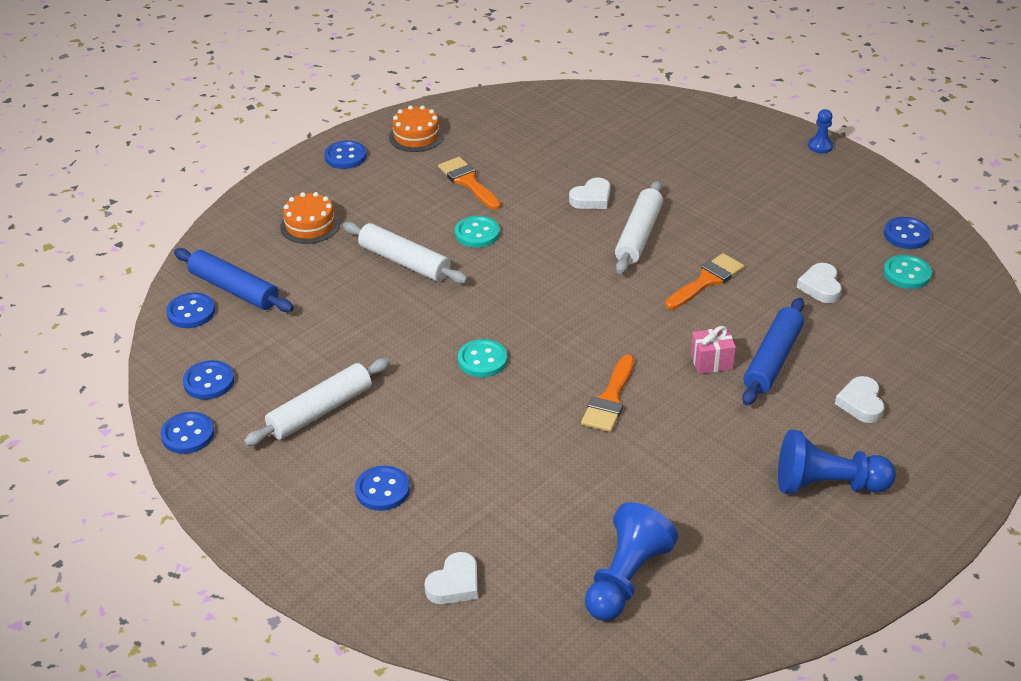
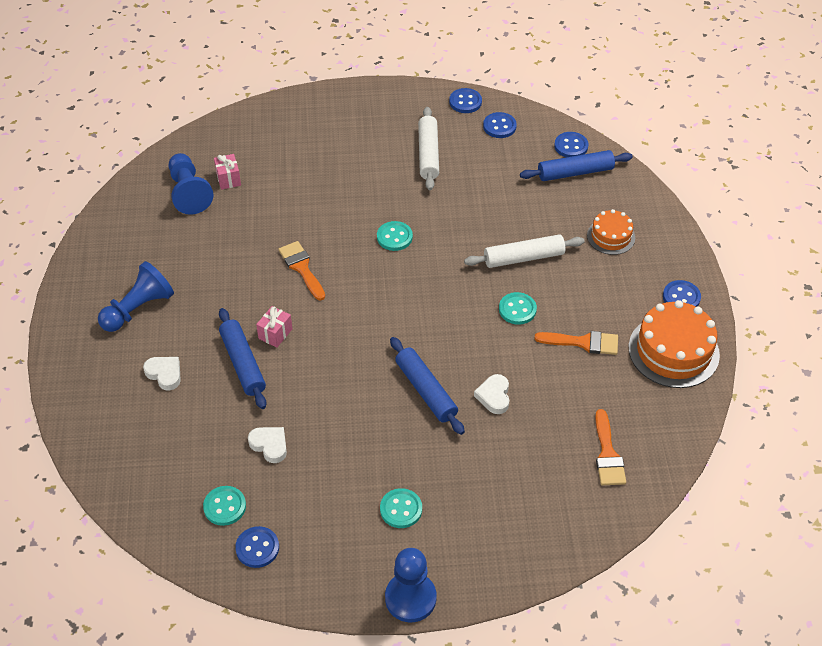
camera: 130 degrees right, 10 degrees up
blue button [355,465,410,511] -> none
orange cake [389,105,444,152] -> orange cake [629,300,720,388], size x1.74
white heart [425,552,478,604] -> none
white rolling pin [615,181,663,274] -> blue rolling pin [390,337,465,435]
orange brush [665,253,744,310] -> orange brush moved to [595,409,626,485]
blue pawn [808,109,833,153] -> blue pawn [385,548,437,622], size x1.97
none -> pink gift [214,154,241,190]
none -> turquoise button [380,488,422,528]

